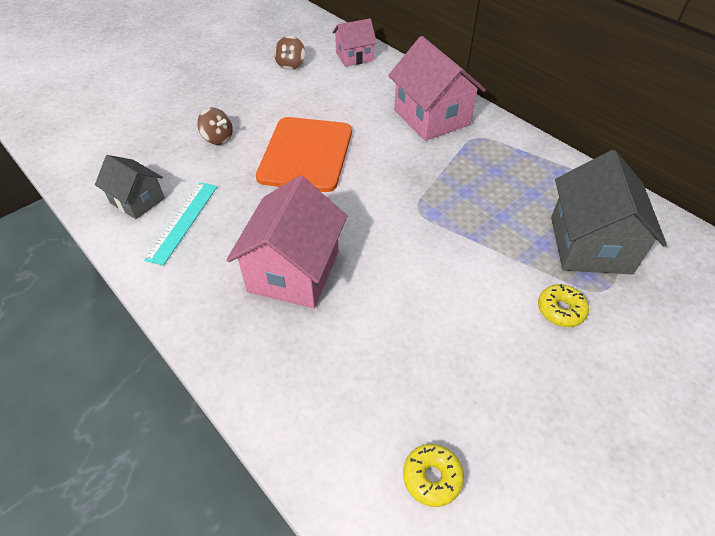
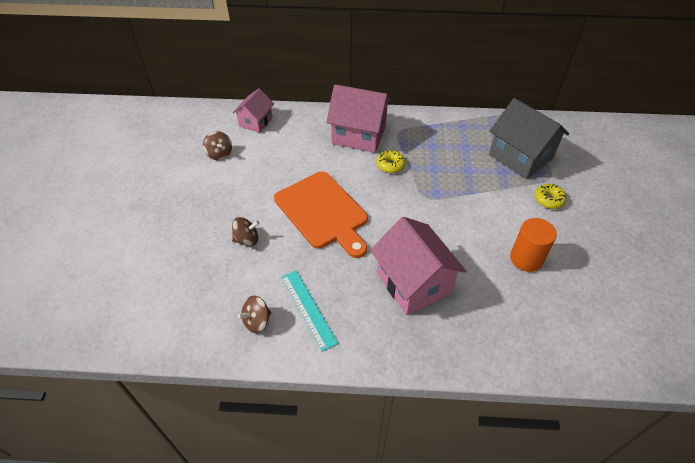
camera: 45 degrees left, 0 degrees up
grey house [95,155,165,219] -> brown spinning top [237,296,271,333]
yellow donut [403,444,464,507] -> yellow donut moved to [377,150,406,173]
none -> orange cylinder [510,218,557,272]

